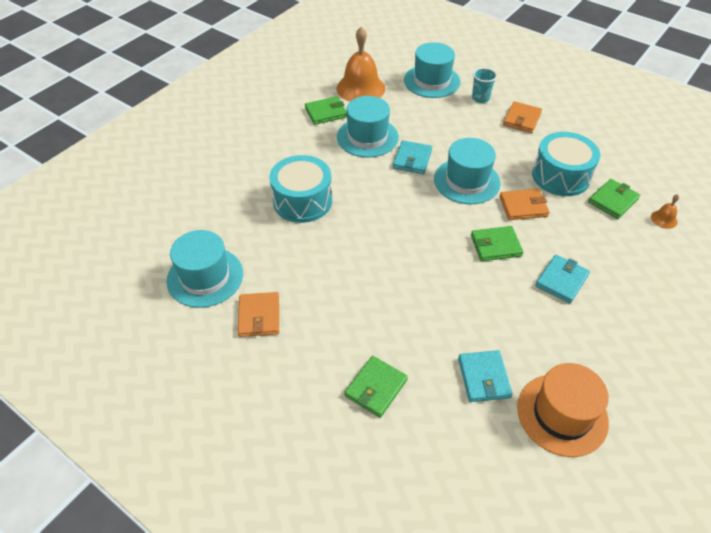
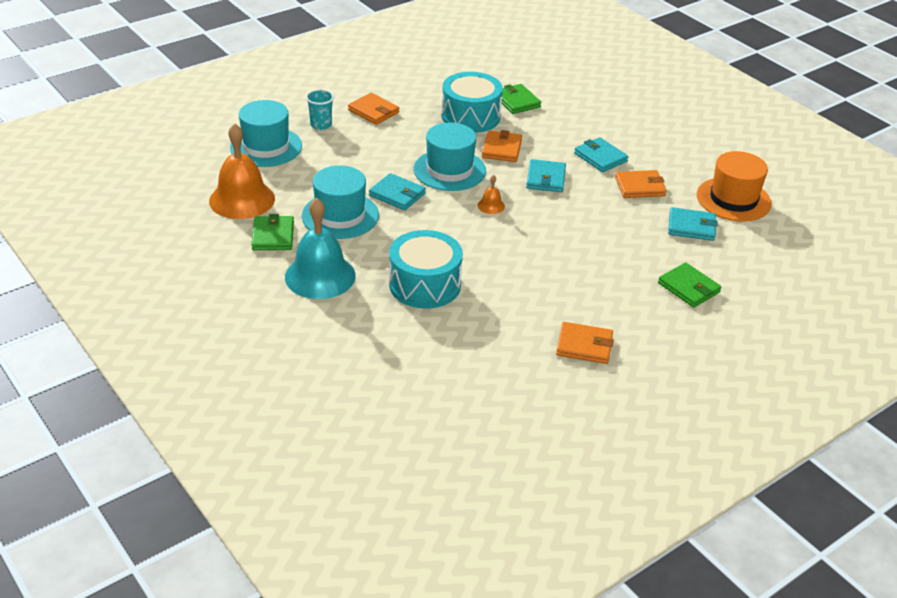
camera: 75 degrees left, 10 degrees down
turquoise hat [166,230,243,308] -> none
green wallet [471,226,523,261] -> turquoise wallet [526,159,566,192]
orange bell [651,194,679,229] -> orange bell moved to [478,175,505,214]
none -> turquoise bell [285,198,356,299]
none -> orange wallet [615,170,667,198]

